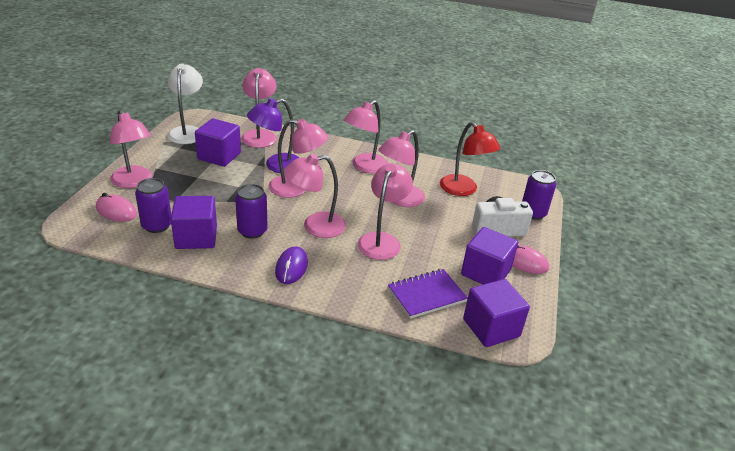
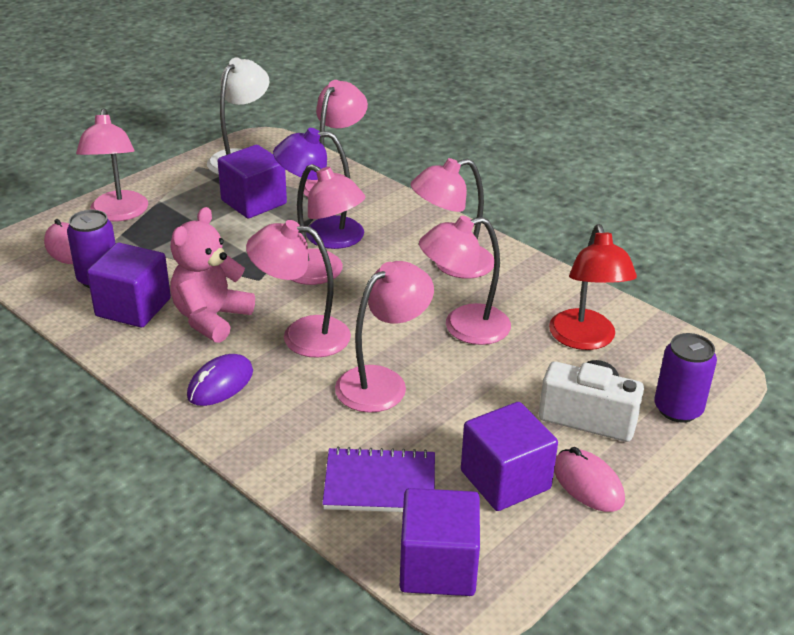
camera: 30 degrees right, 0 degrees up
purple can [235,184,268,239] -> pink teddy bear [170,207,255,343]

